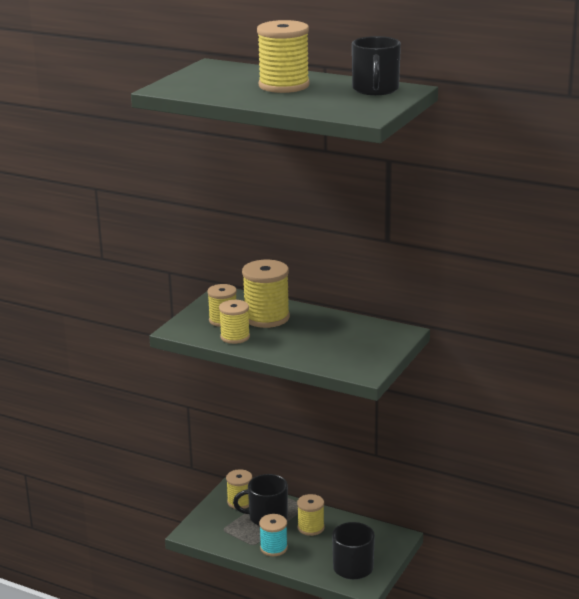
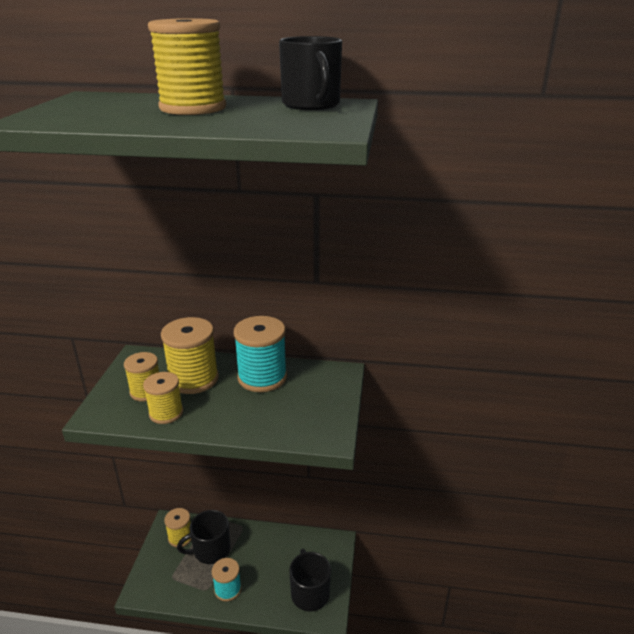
camera: 20 degrees left, 5 degrees up
yellow spool [297,494,324,536] -> none
none -> turquoise spool [234,316,287,392]

